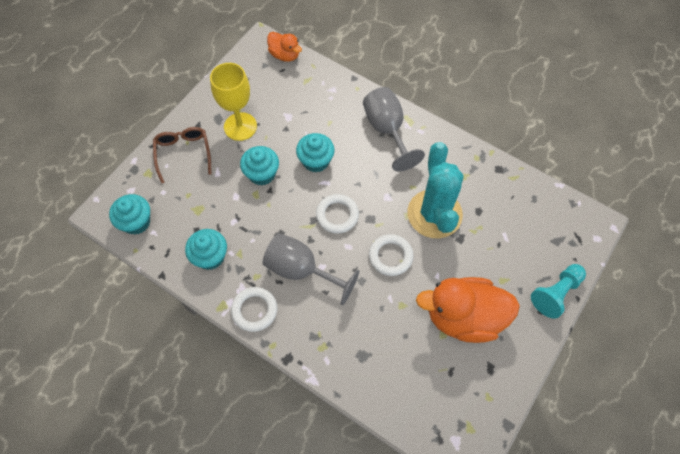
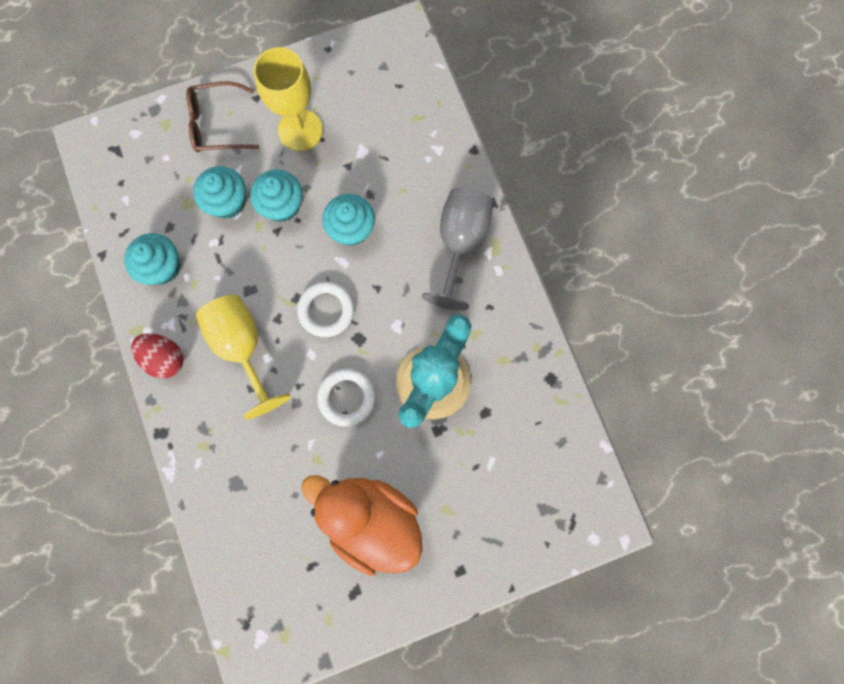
camera: 35 degrees right, 15 degrees up
turquoise cupcake [109,194,150,235] -> turquoise cupcake moved to [193,166,246,219]
brown glasses [153,127,212,183] -> brown glasses turned 120 degrees counterclockwise [186,81,259,153]
white ring [231,287,277,332] -> red egg [131,333,184,379]
grey goblet [263,233,359,306] -> yellow goblet [196,295,291,420]
orange duck [267,32,302,62] -> none
turquoise pawn [531,264,586,319] -> none

